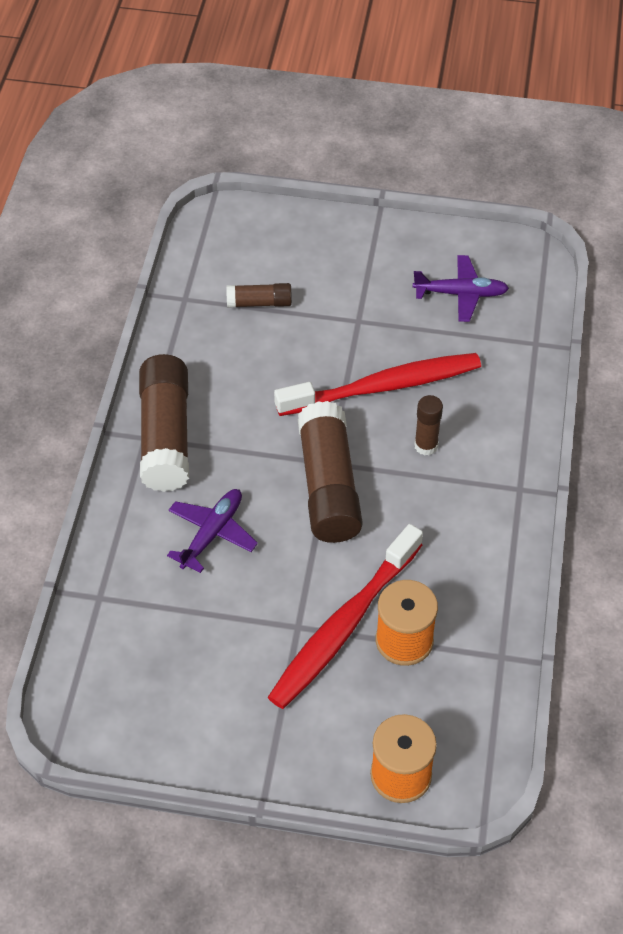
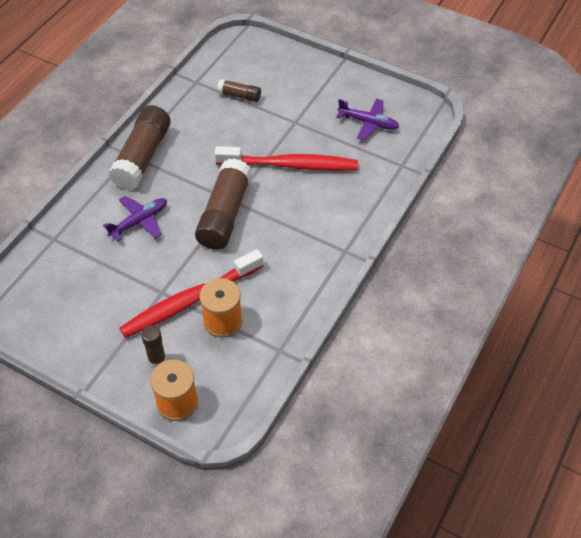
camera: 20 degrees right, 0 degrees up
brown glue stick [414,395,443,456] -> brown glue stick moved to [141,325,166,368]

